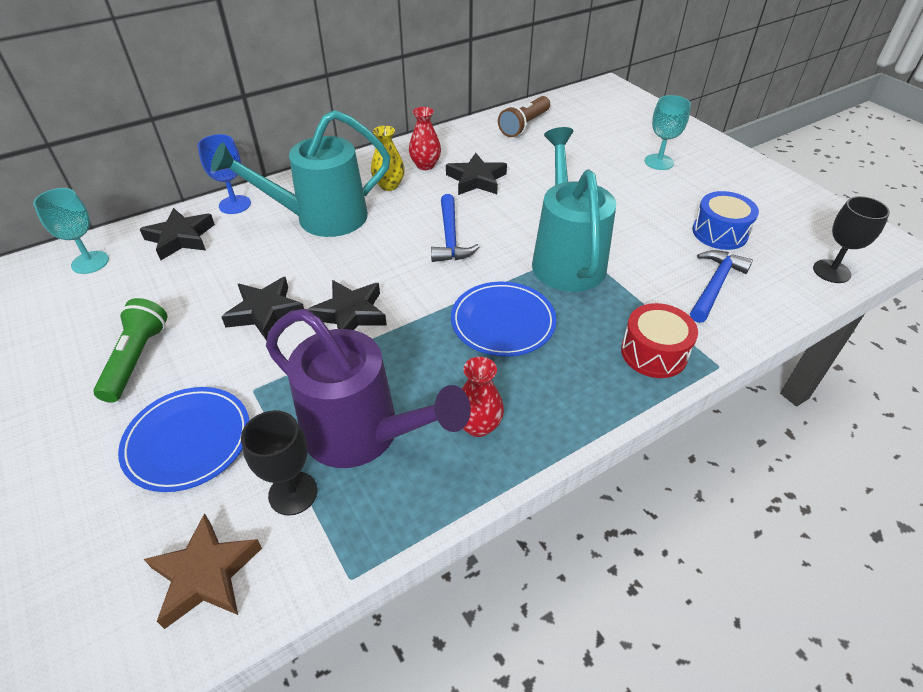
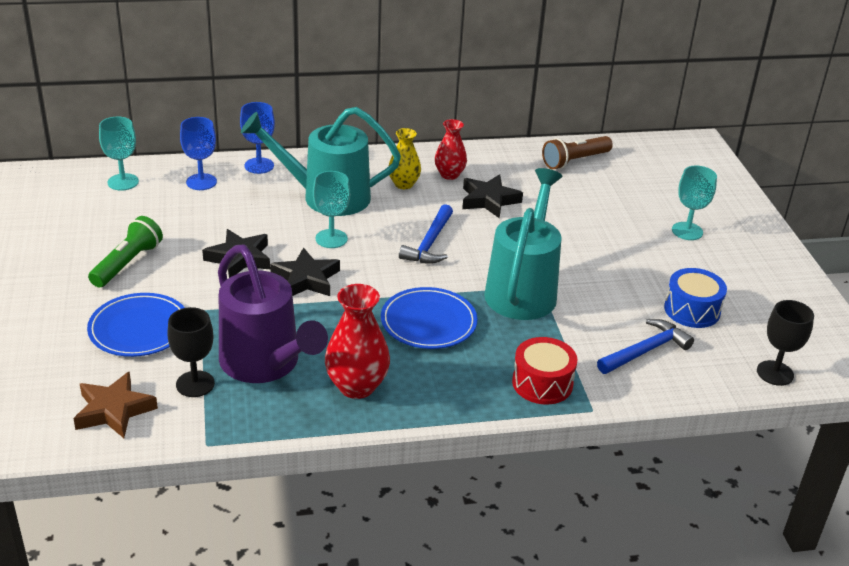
camera: 20 degrees right, 10 degrees down
black star [140,208,215,260] -> blue goblet [180,117,217,190]
red vase [462,357,504,437] -> red vase [325,284,390,399], size x1.54
none -> turquoise goblet [313,171,350,248]

